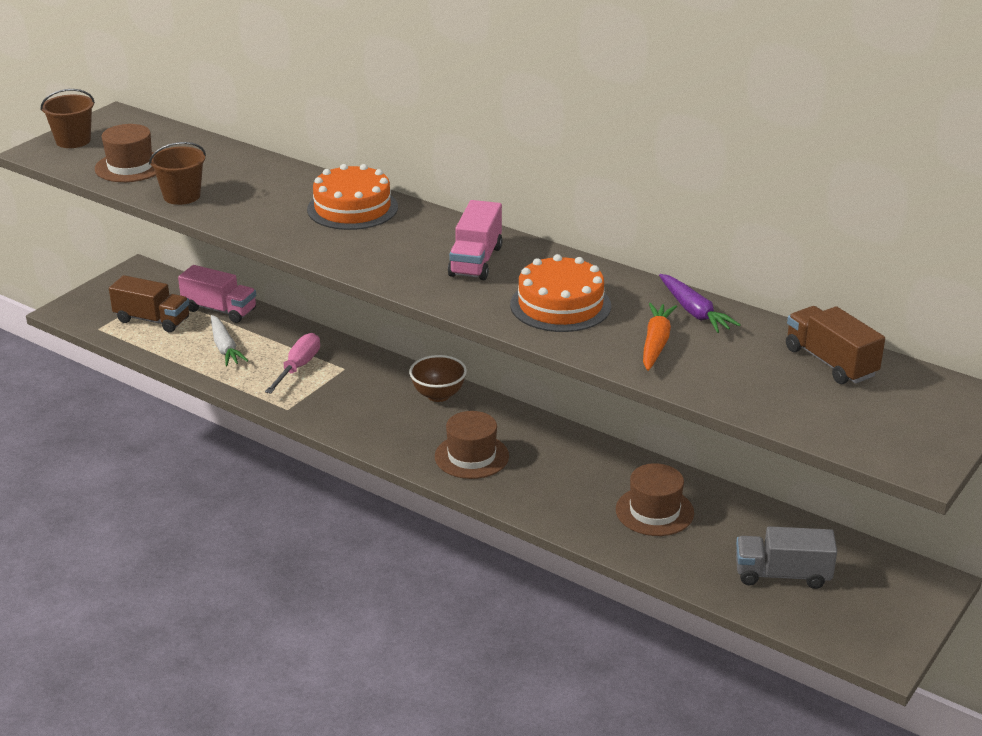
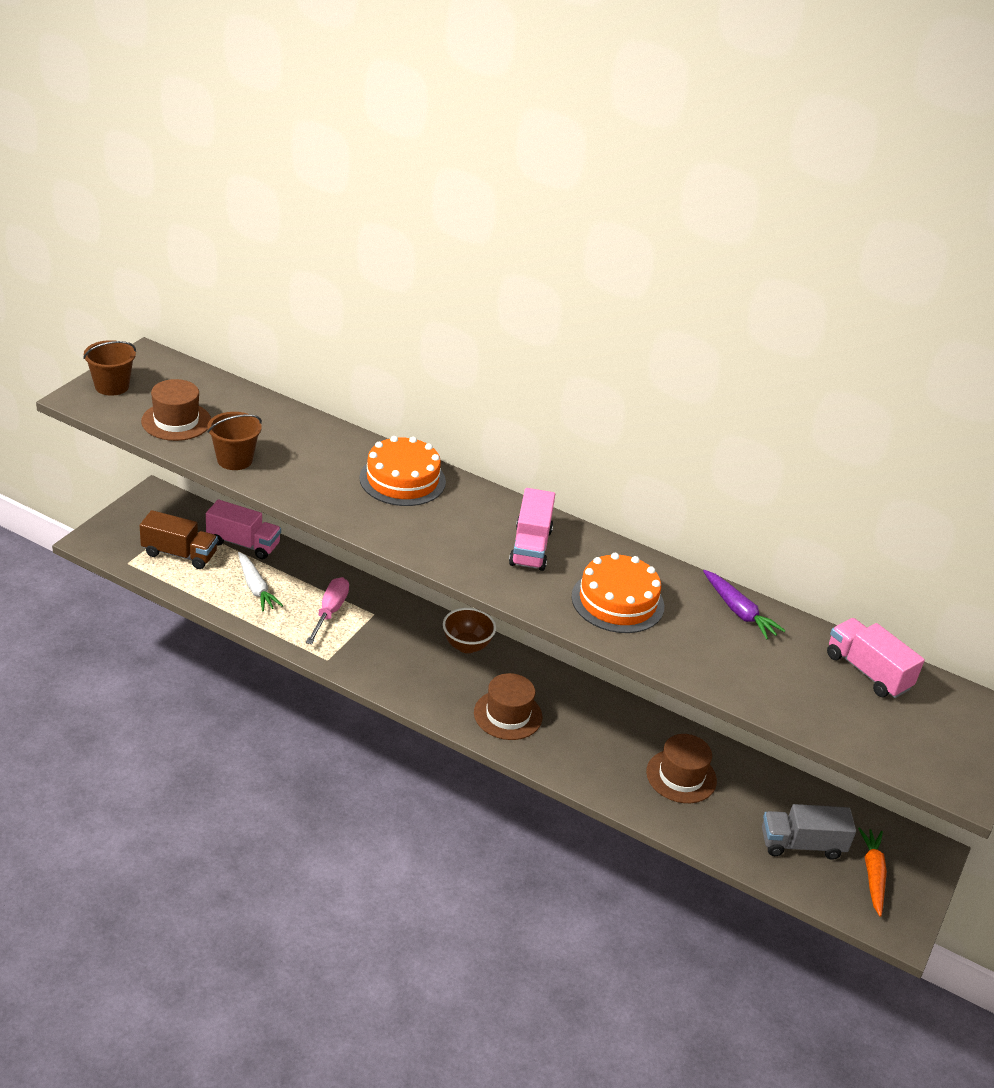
camera: 10 degrees left, 5 degrees up
orange carrot [643,303,677,371] -> orange carrot moved to [858,827,887,917]
brown truck [786,306,885,384] -> pink truck [827,618,925,698]

